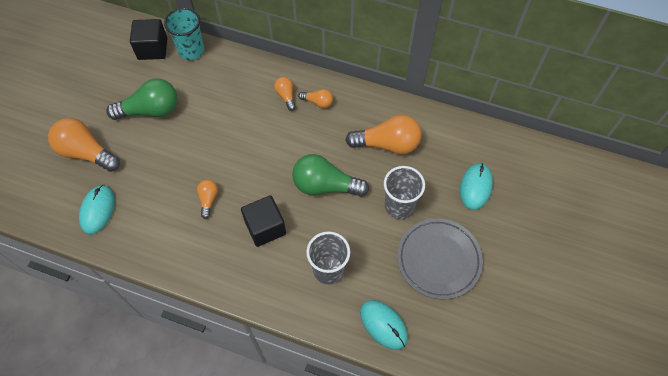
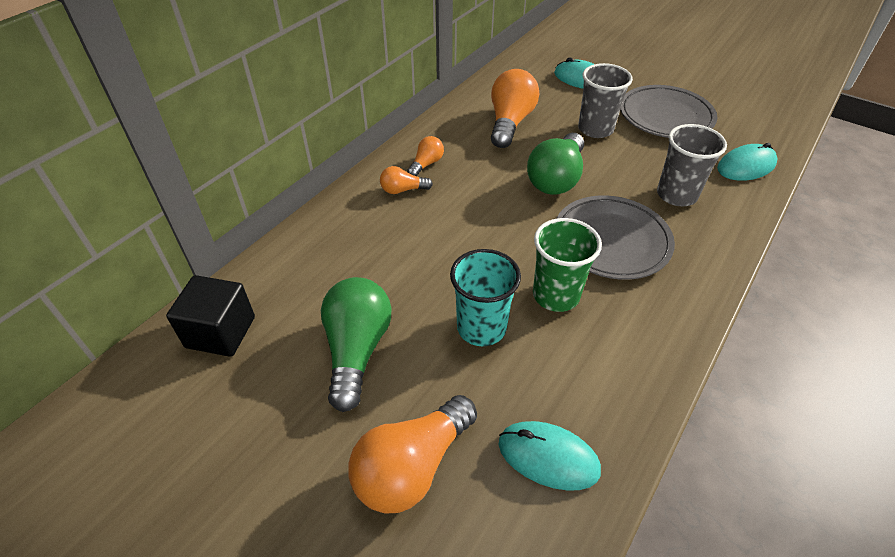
camera: 75 degrees left, 15 degrees down
turquoise cup [164,8,204,60] -> turquoise cup moved to [450,249,521,346]
orange light bulb [197,179,218,219] -> green cup [533,218,602,312]
black cube [241,195,286,247] -> grey plate [556,196,675,280]

